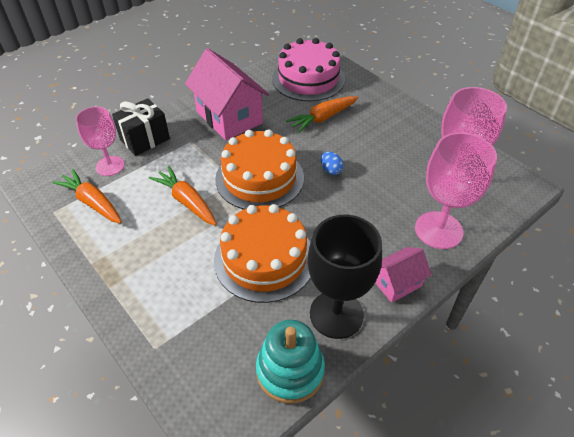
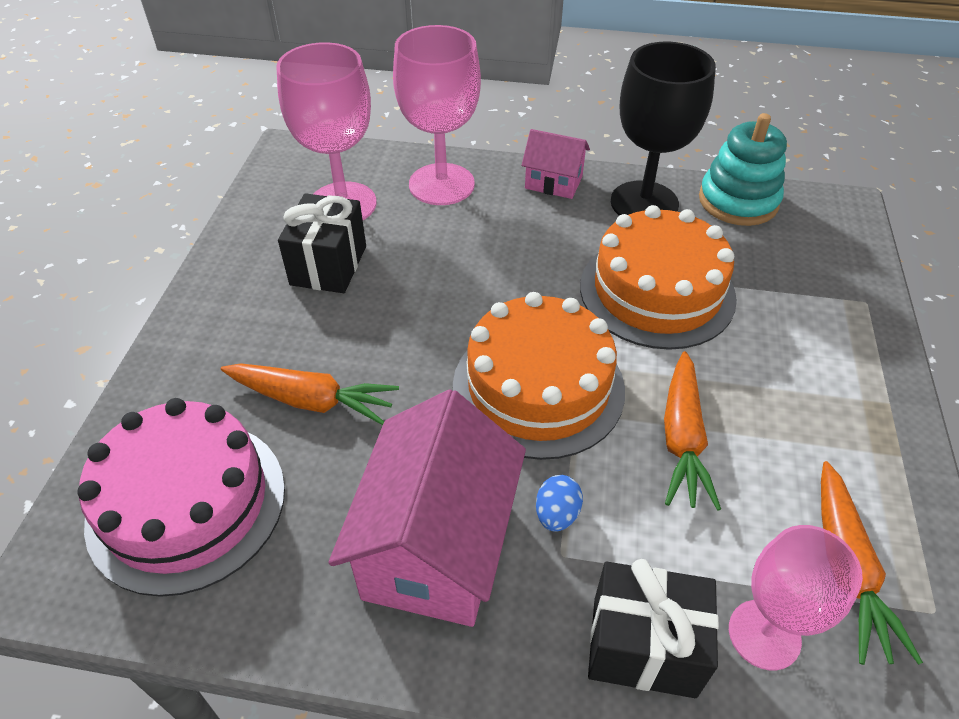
camera: 130 degrees left, 0 degrees up
blue egg [321,151,344,175] -> blue egg moved to [536,475,583,532]
none -> black gift [278,193,366,293]

